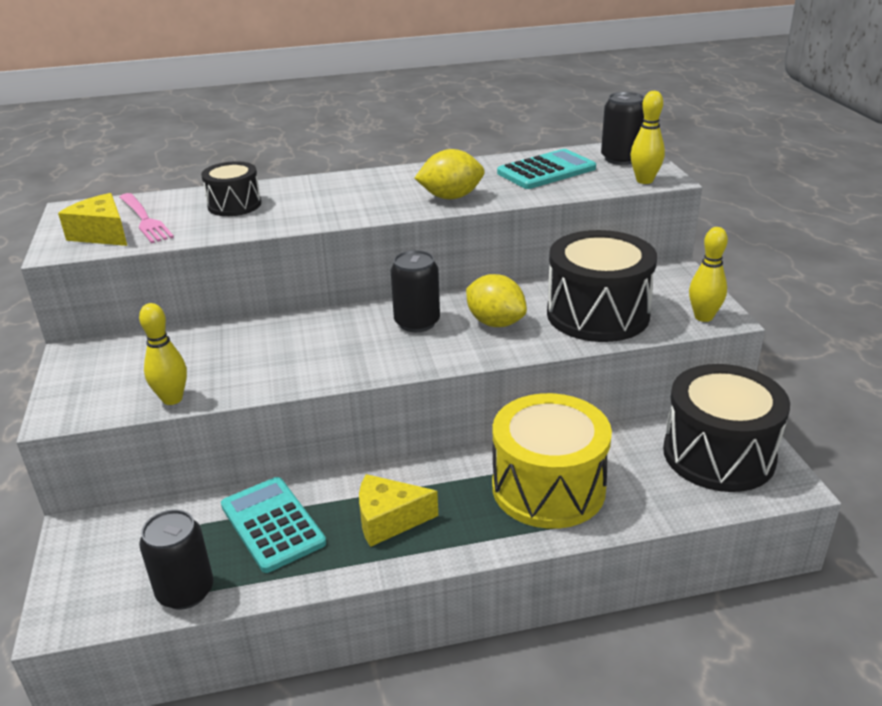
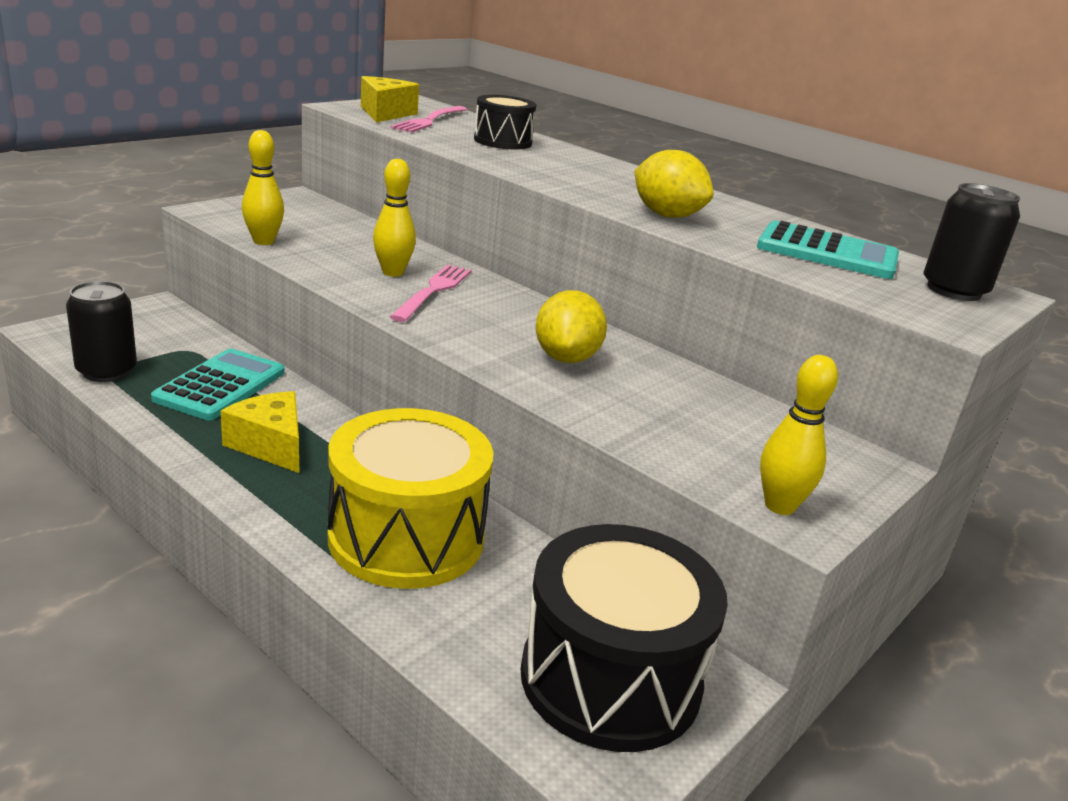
camera: 50 degrees right, 5 degrees down
black can [390,250,440,332] -> none
black drum [547,230,657,342] -> none
yellow bowling pin [631,91,665,184] -> yellow bowling pin moved to [373,159,416,277]
none -> pink fork [390,265,472,322]

